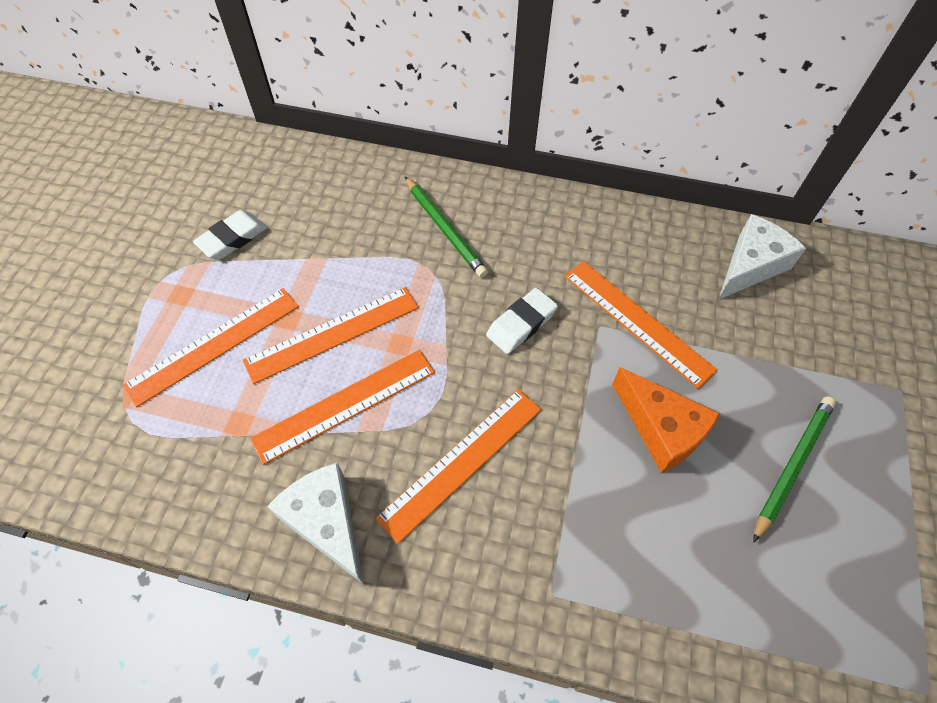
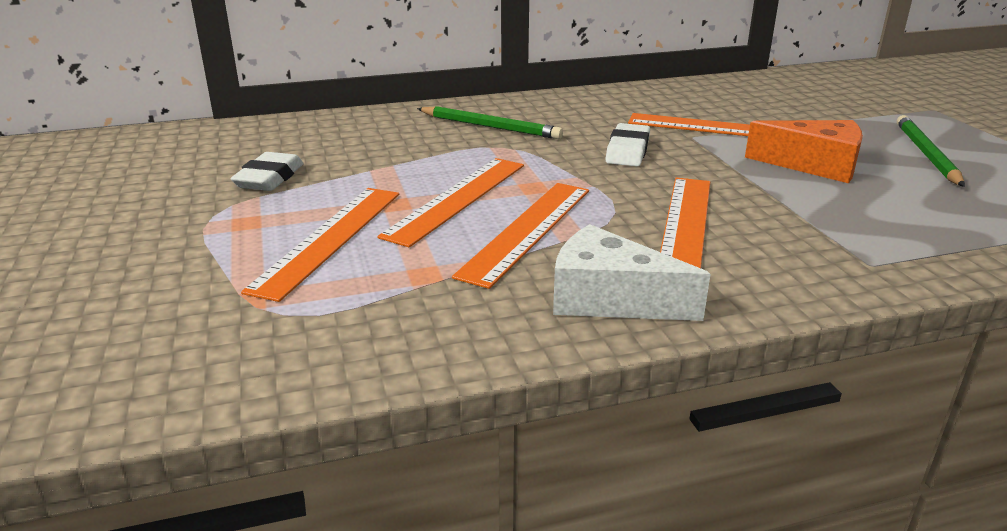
camera: 30 degrees left, 30 degrees down
white cheese [718,214,806,300] -> none

